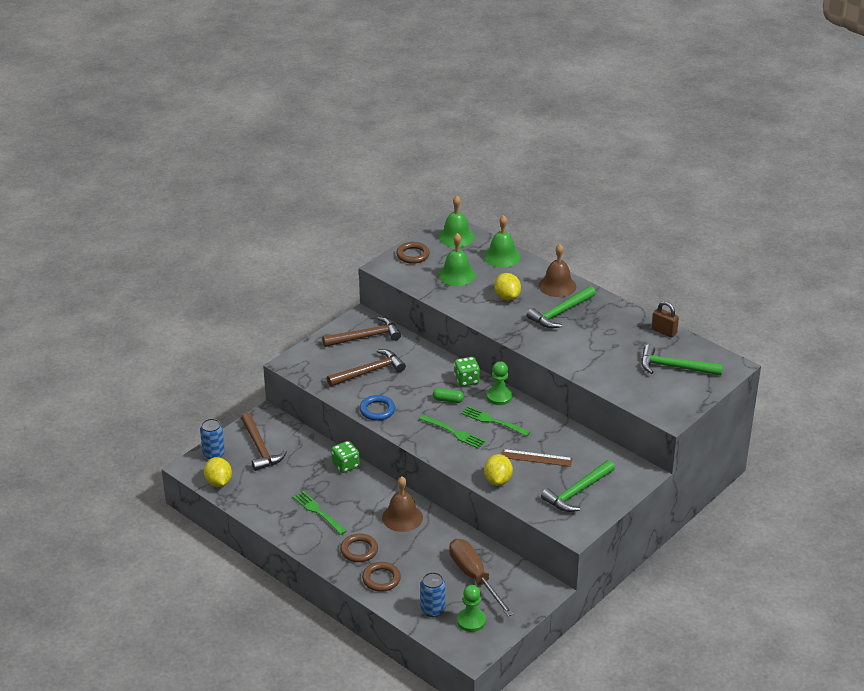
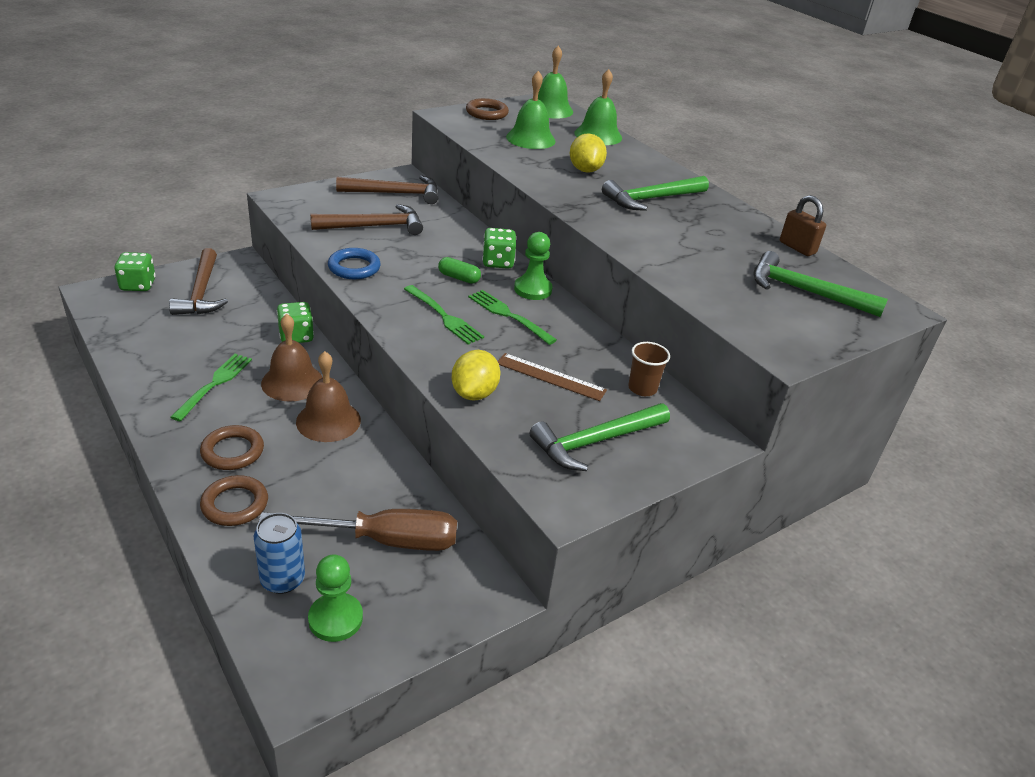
camera: 10 degrees right, 0 degrees up
blue can [200,419,225,460] -> green dice [114,252,156,291]
yellow lemon [204,457,232,487] -> none
green fork [293,491,346,535] -> green fork turned 45 degrees clockwise [170,354,252,421]
brown screwdriver [449,539,514,616] -> brown screwdriver turned 105 degrees clockwise [259,509,457,551]
brown bell [539,244,576,297] -> brown bell moved to [261,314,323,402]
none -> brown cup [628,342,670,396]

